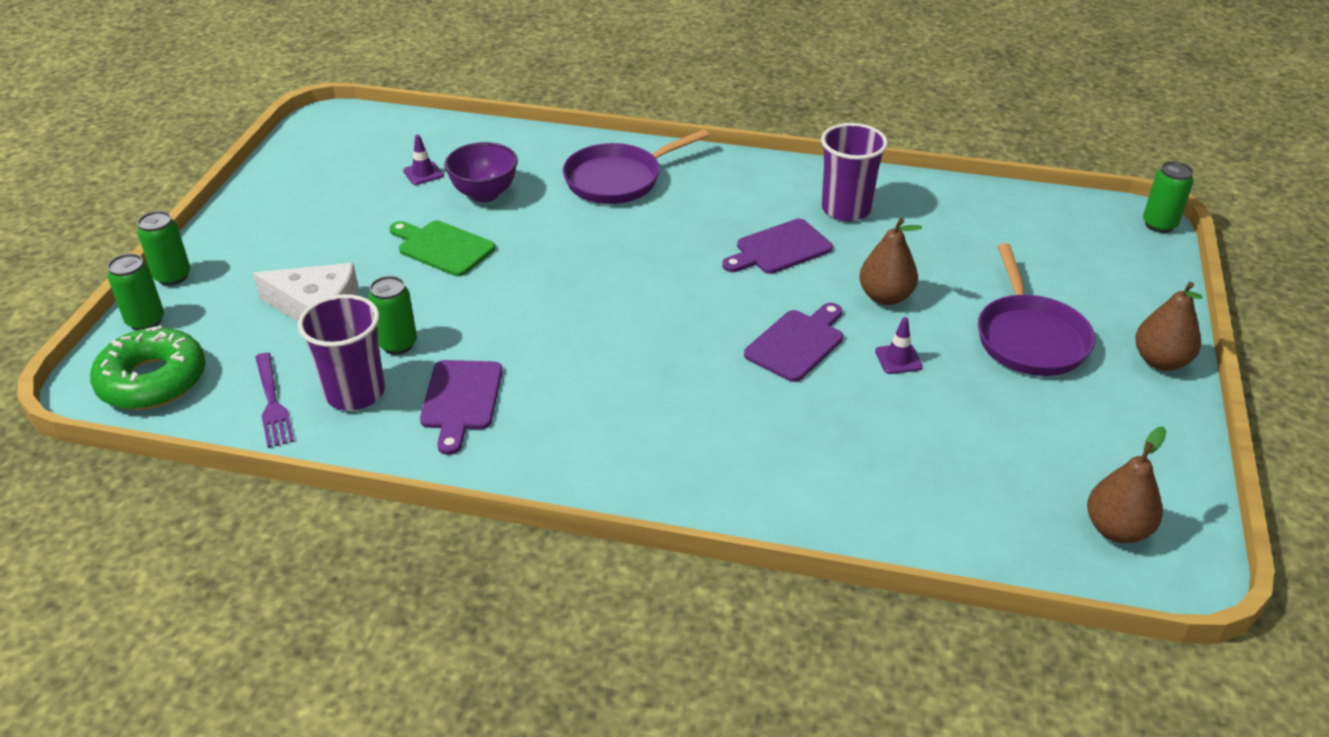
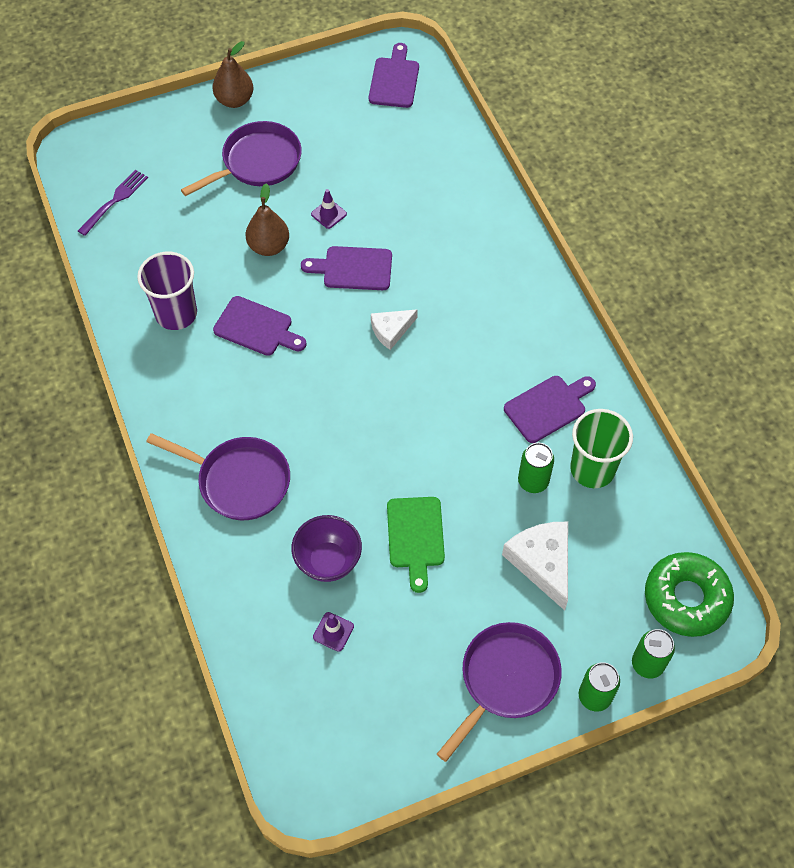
camera: 125 degrees left, 20 degrees up
purple fork [255,353,294,448] -> purple fork moved to [78,170,148,236]
purple cup [298,294,385,411] -> green cup [570,409,633,488]
brown pear [1087,427,1166,543] -> purple cutting board [369,43,419,108]
green can [1143,161,1194,233] -> none
none -> white cheese [371,309,418,350]
none -> purple pan [437,622,562,762]

